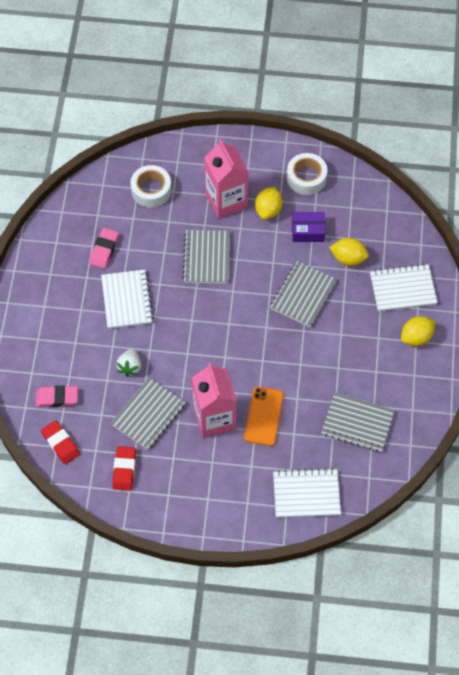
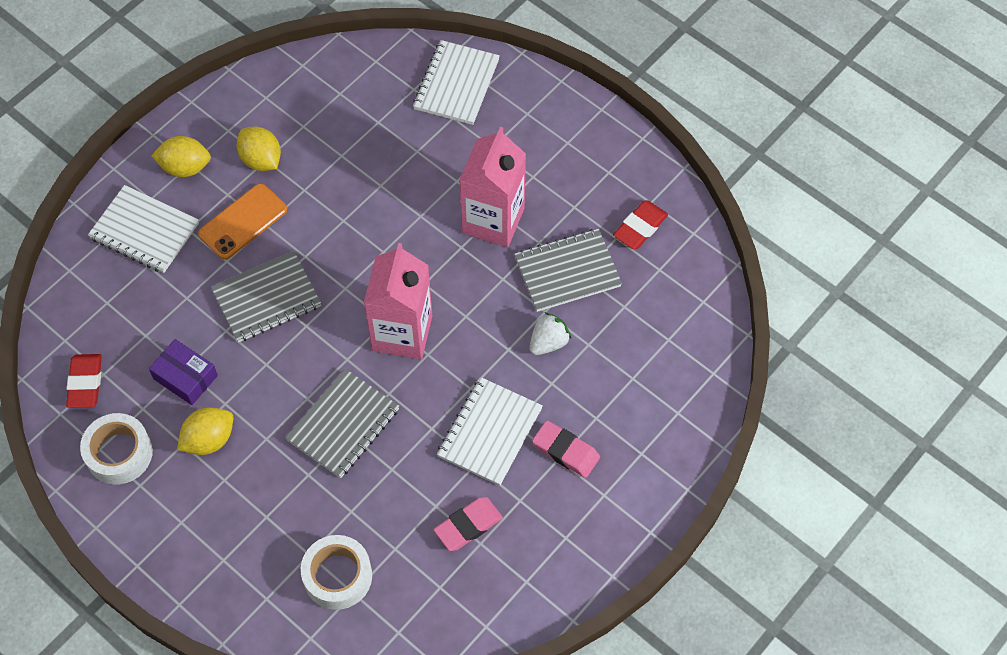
camera: 145 degrees left, 0 degrees up
pink eraser [36,385,78,407] -> pink eraser moved to [532,420,600,478]
red eraser [41,420,80,464] -> red eraser moved to [66,354,102,408]
pink carton [204,139,249,219] -> pink carton moved to [364,243,432,360]
orange phone [244,387,284,446] -> orange phone moved to [198,183,287,260]
white notebook [273,468,341,518] -> white notebook turned 75 degrees clockwise [413,40,500,125]
grey notebook [321,392,395,452] -> none
yellow lemon [329,238,369,266] -> yellow lemon moved to [237,126,281,171]

